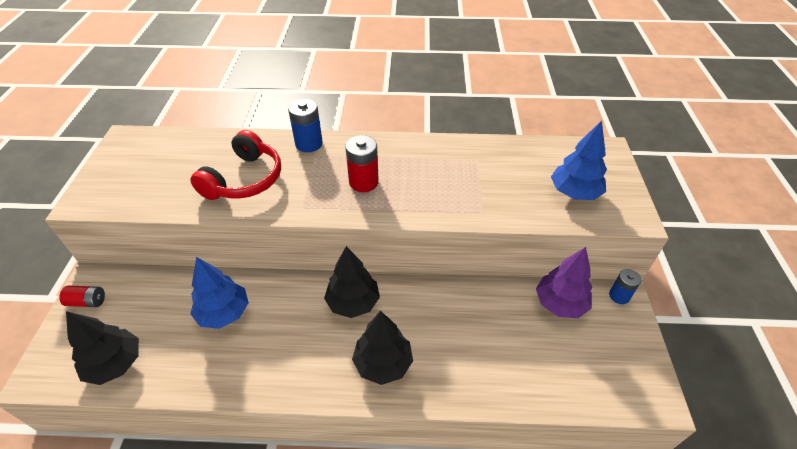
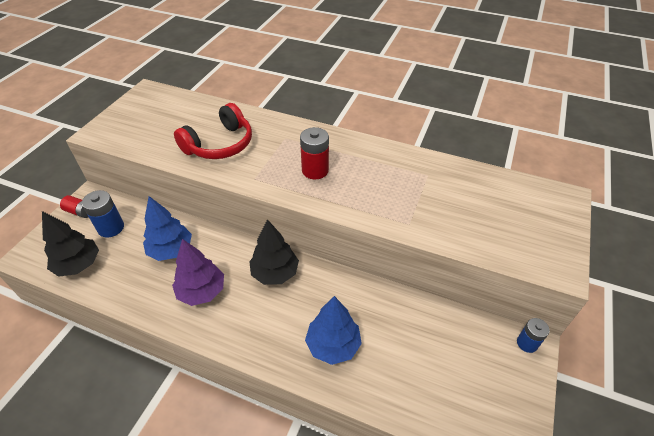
camera: 20 degrees right, 0 degrees up
blue battery [288,99,323,152] -> blue battery moved to [82,190,124,238]
black tree [352,311,413,385] -> none
purple tree [536,247,592,318] -> purple tree moved to [172,239,224,306]
blue tree [551,120,607,200] -> blue tree moved to [305,296,362,365]

